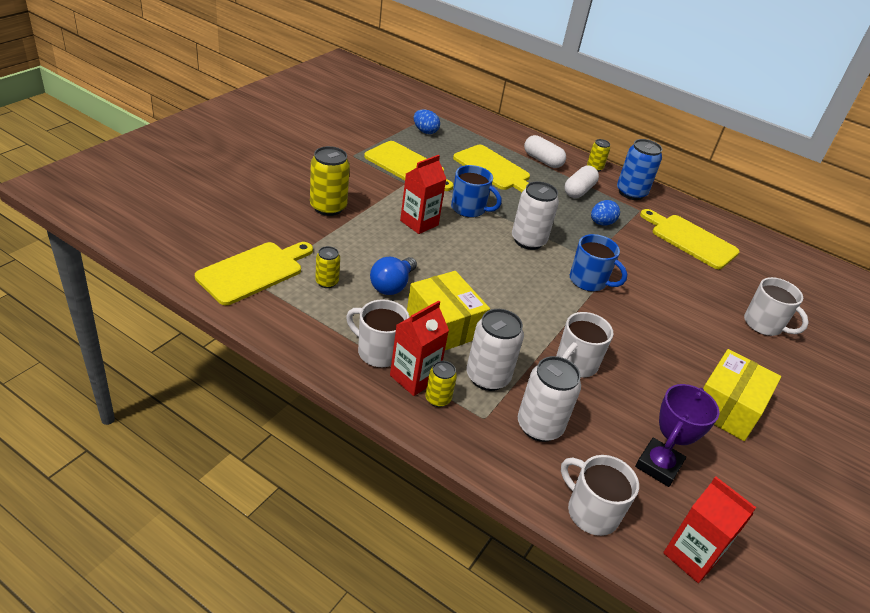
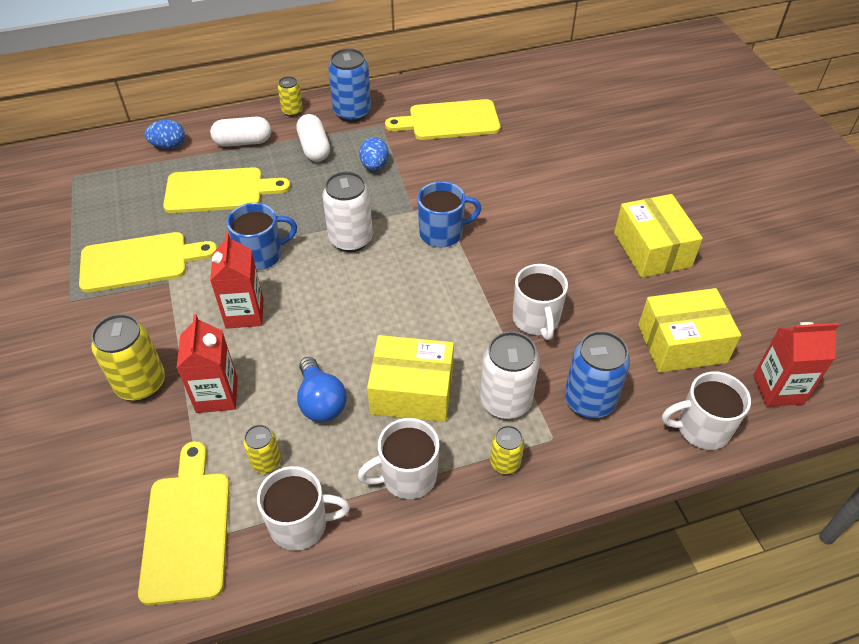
camera: 45 degrees left, 10 degrees up
red carton [390,300,449,396] -> red carton moved to [177,314,238,413]
blue egg [414,109,440,134] -> blue egg moved to [145,120,185,149]
white can [518,356,581,442] -> blue can [565,331,630,418]
purple trophy [635,384,719,487] -> yellow box [638,288,741,373]
white mug [744,277,809,336] -> white mug moved to [257,466,350,551]

